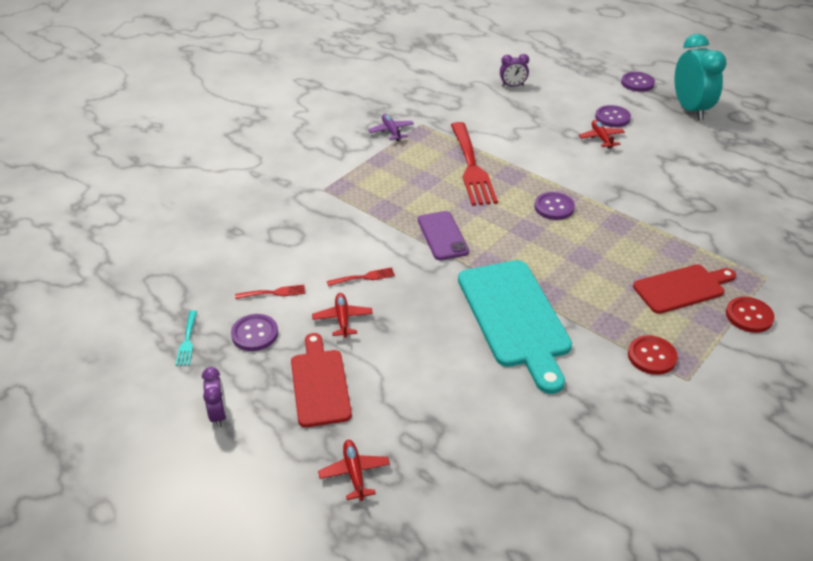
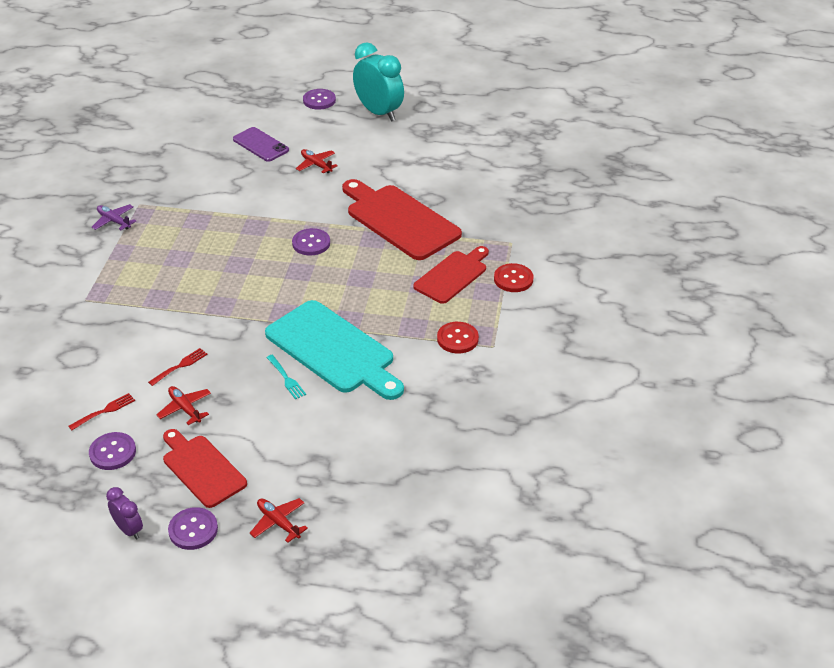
camera: 30 degrees left, 0 degrees up
turquoise fork [176,311,197,366] -> turquoise fork moved to [266,355,306,399]
purple phone [418,211,469,260] -> purple phone moved to [233,127,289,162]
red fork [451,122,498,206] -> none
purple clock [500,54,529,87] -> none
purple button [595,105,631,127] -> purple button moved to [168,507,218,550]
none -> red cutting board [342,179,462,260]

